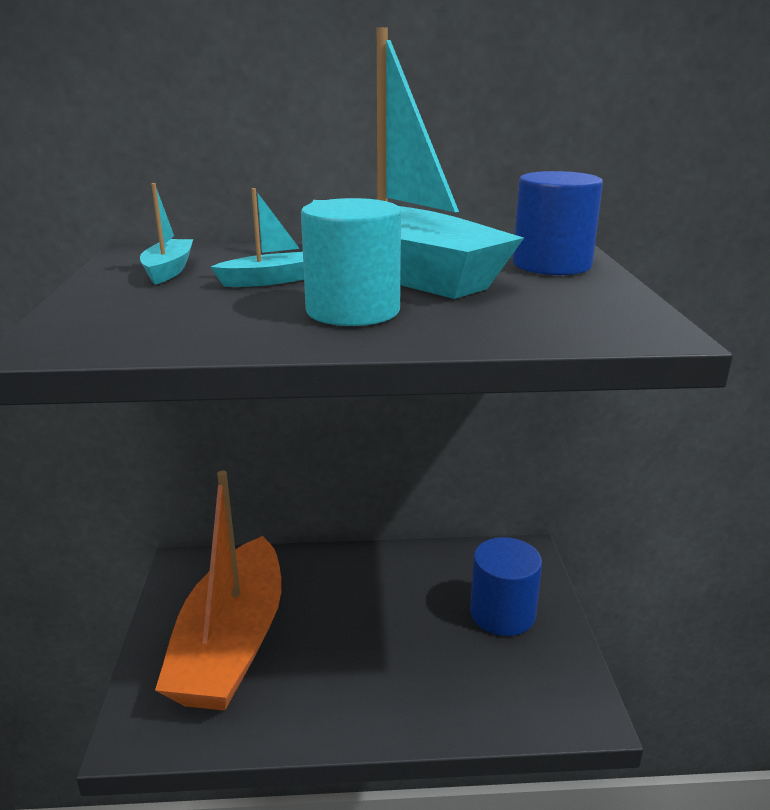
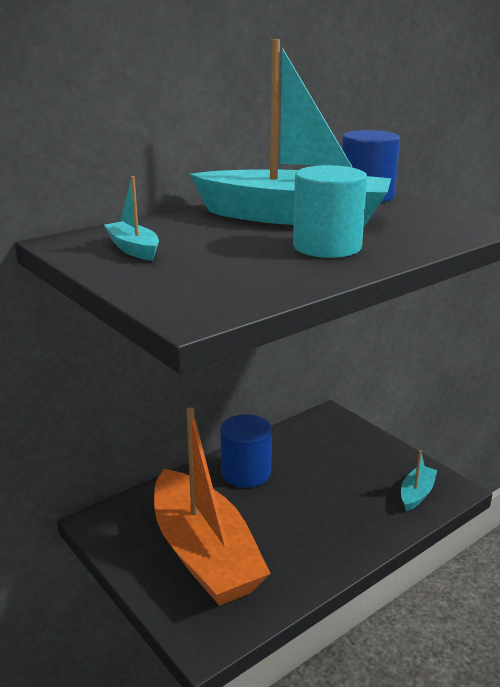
camera: 35 degrees left, 0 degrees up
turquoise boat [211,188,304,287] -> turquoise boat moved to [401,450,437,511]
blue cylinder [470,537,542,636] -> blue cylinder moved to [220,414,272,488]

